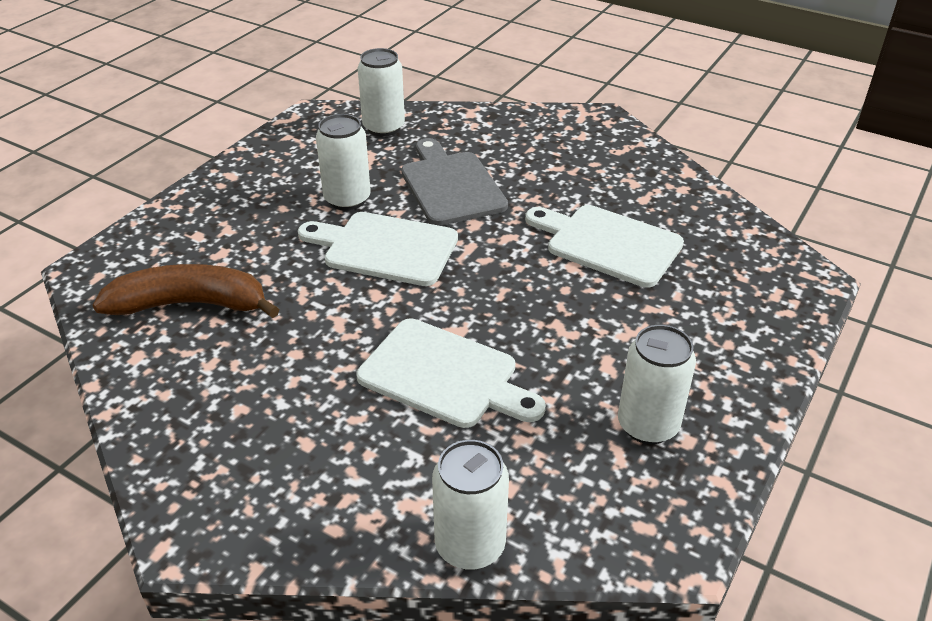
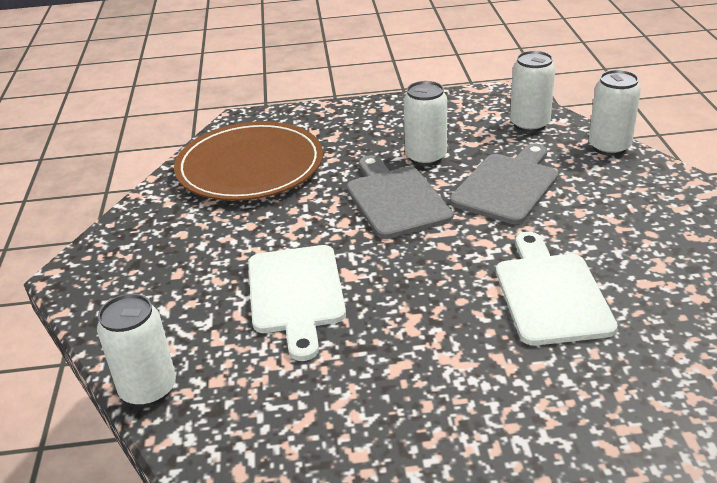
camera: 55 degrees right, 5 degrees down
brown banana [92,264,279,318] -> brown plate [174,121,323,201]
white cutting board [298,212,458,286] -> grey cutting board [347,155,453,239]
white can [618,325,696,444] -> white can moved to [589,70,641,156]

